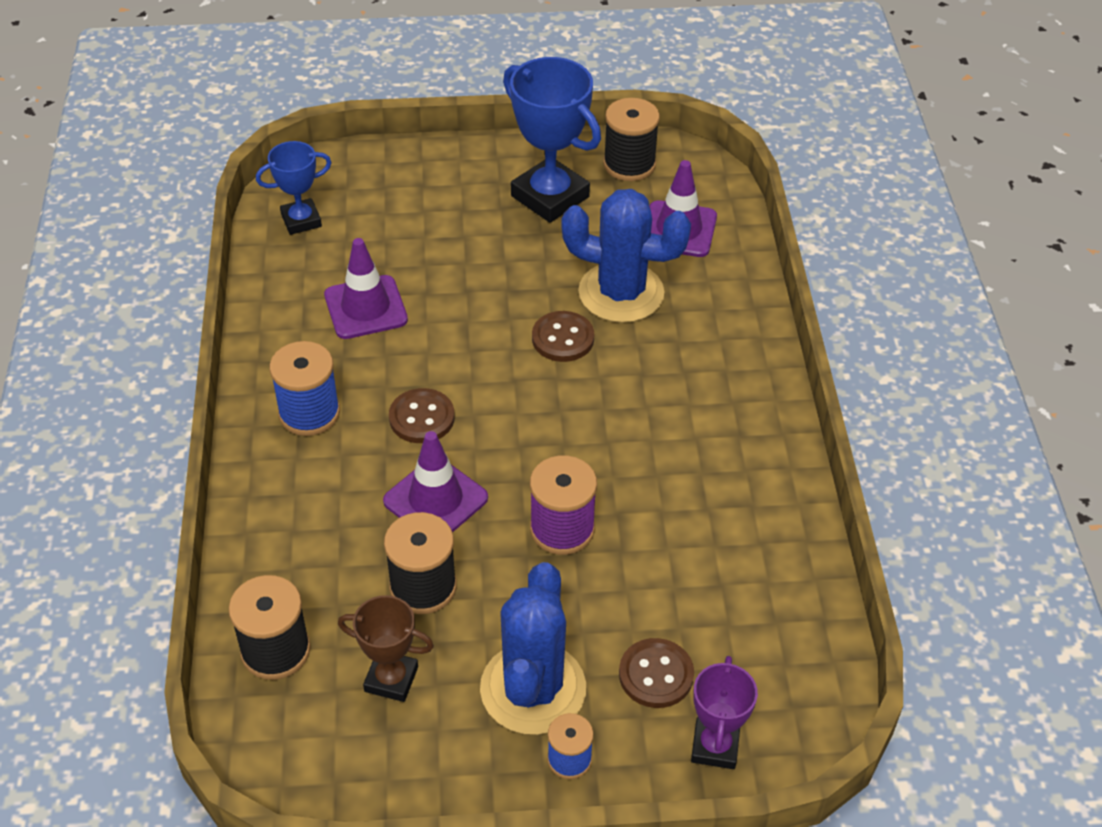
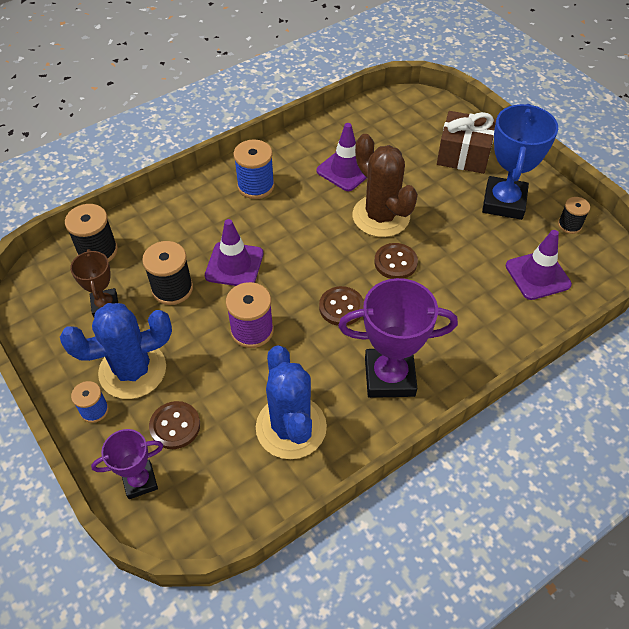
camera: 60 degrees right, 5 degrees up
blue trophy [256,141,332,235] -> none
brown button [389,388,455,443] -> brown button moved to [319,286,364,326]
blue cactus [561,189,691,323] -> blue cactus moved to [256,345,327,459]
black spool [603,98,660,181] -> black spool [558,197,590,234], size x0.61
none -> purple trophy [338,278,458,398]
none -> brown cactus [352,134,418,237]
none -> brown gift [437,111,496,174]

